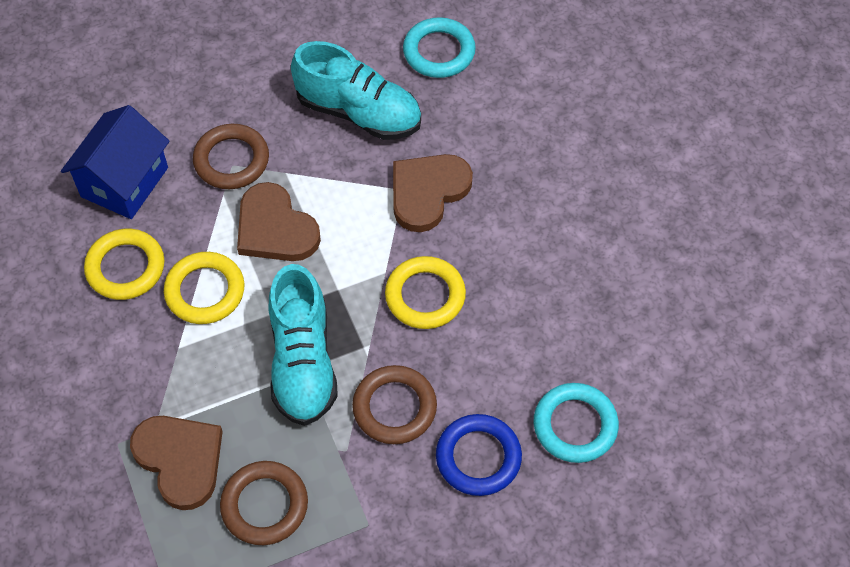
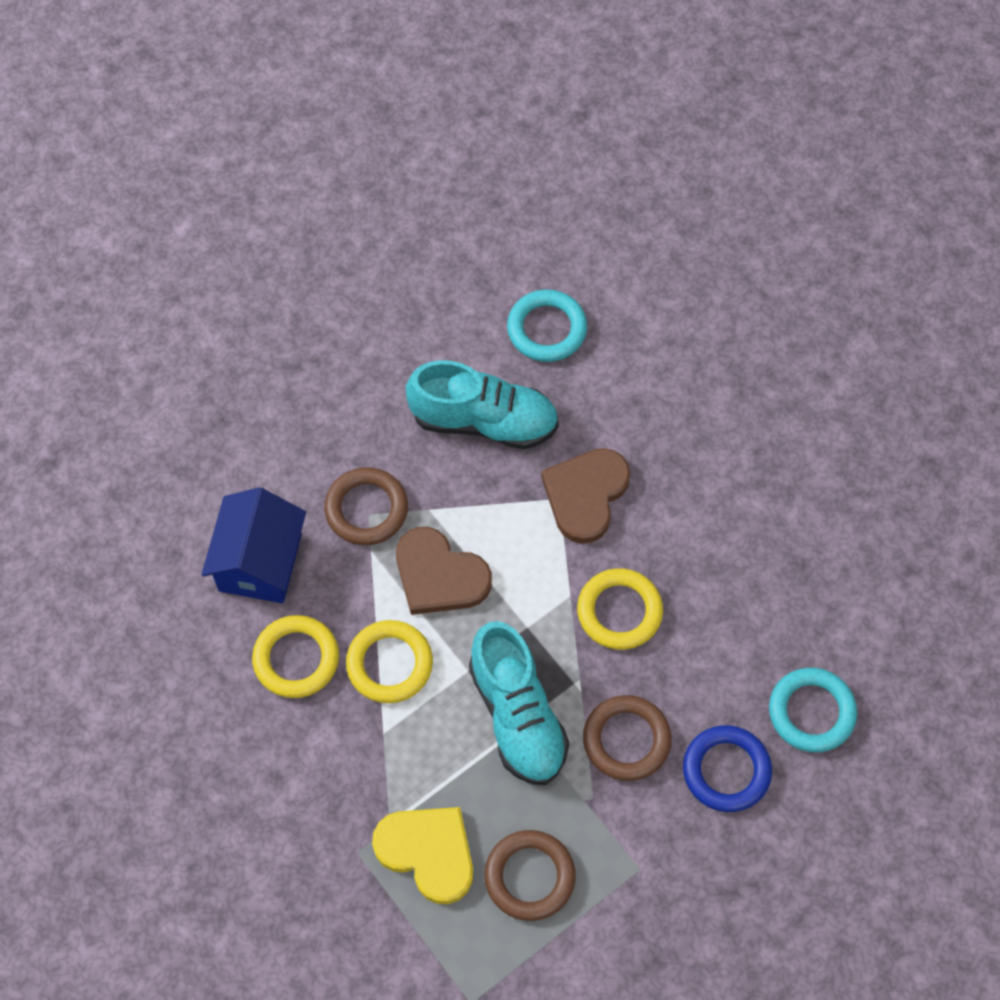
camera: 15 degrees left, 5 degrees up
brown heart [130,416,223,510] -> yellow heart [372,807,473,904]

